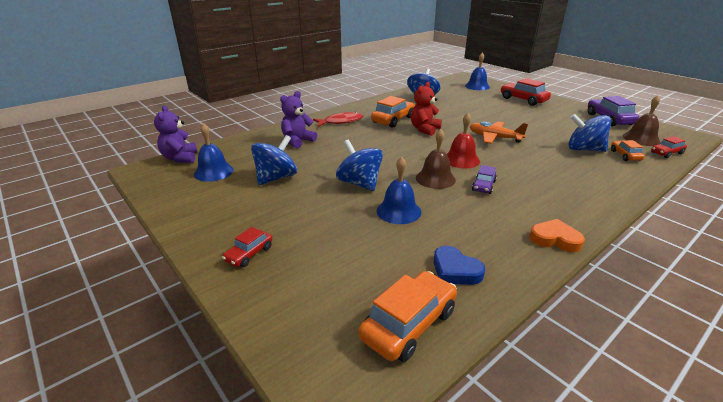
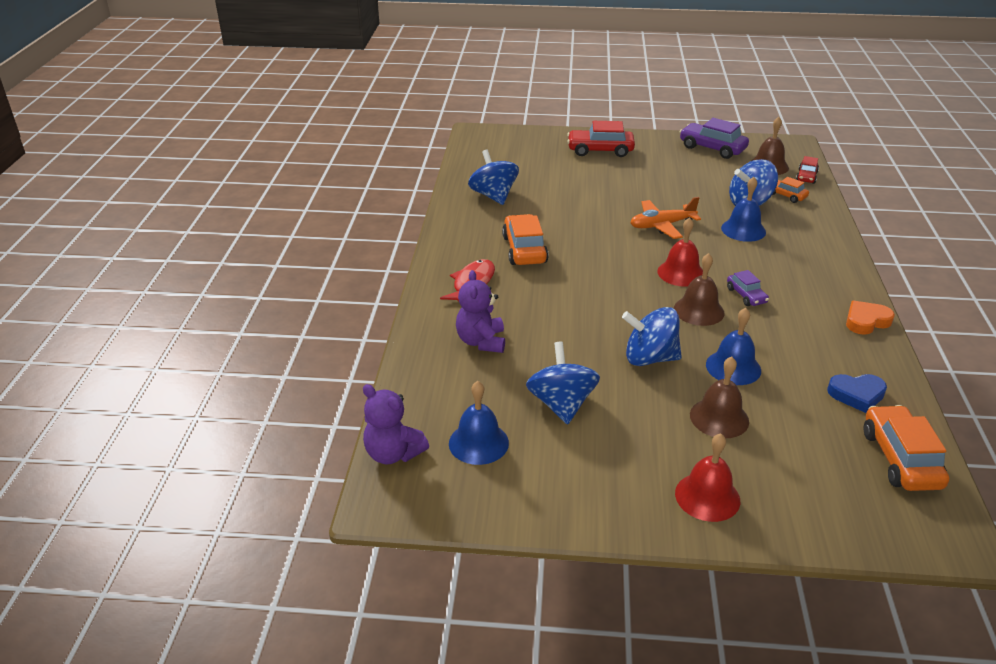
camera: 45 degrees left, 5 degrees up
red car [222,227,272,267] -> red bell [675,433,740,522]
red teddy bear [411,82,442,136] -> none
blue bell [465,53,490,90] -> blue bell moved to [721,177,766,242]
none -> brown bell [690,357,749,438]

